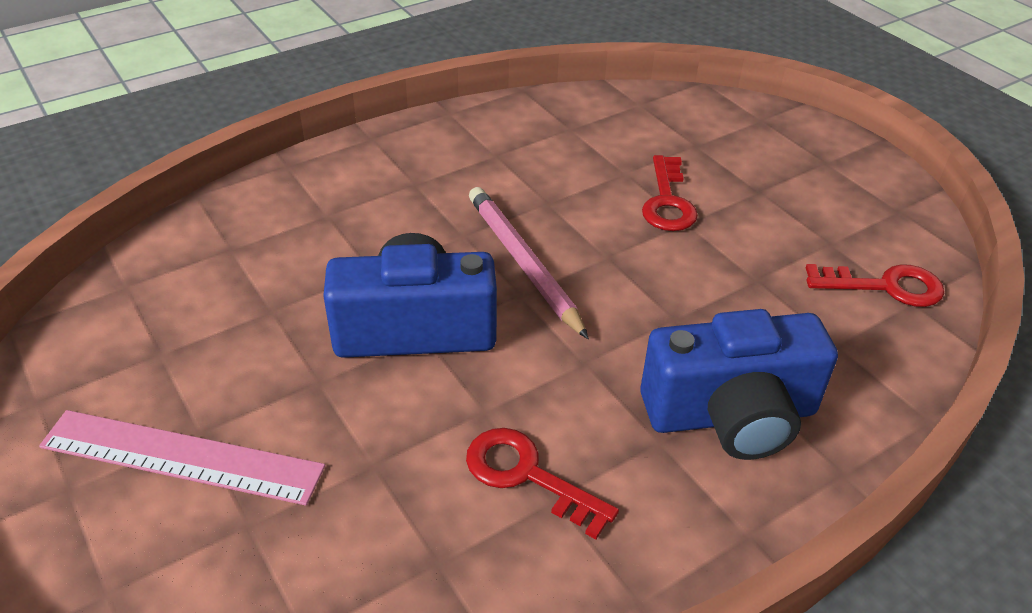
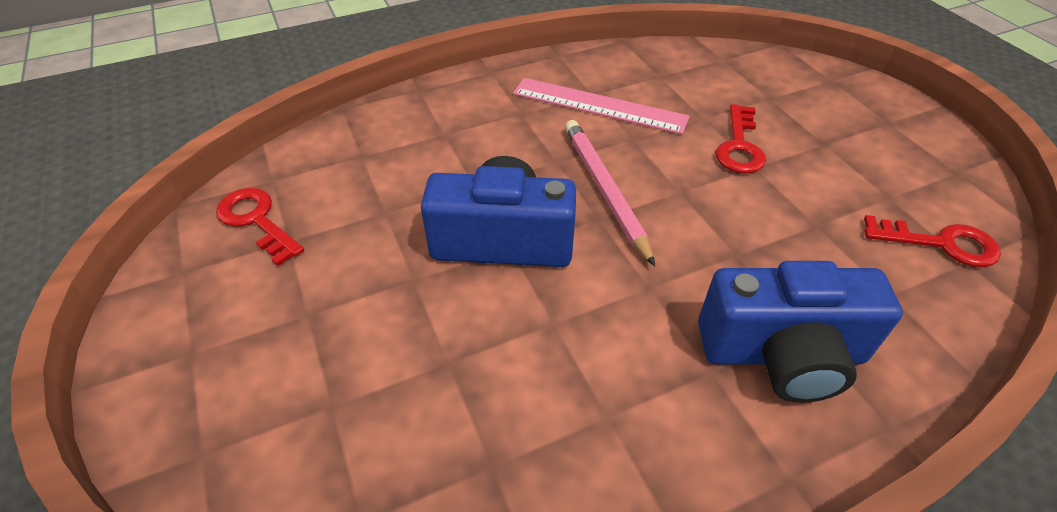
camera: 10 degrees right, 5 degrees up
pink ruler [39,410,325,506] -> pink ruler moved to [513,78,690,134]
red key [466,428,619,539] -> red key moved to [216,188,304,266]

